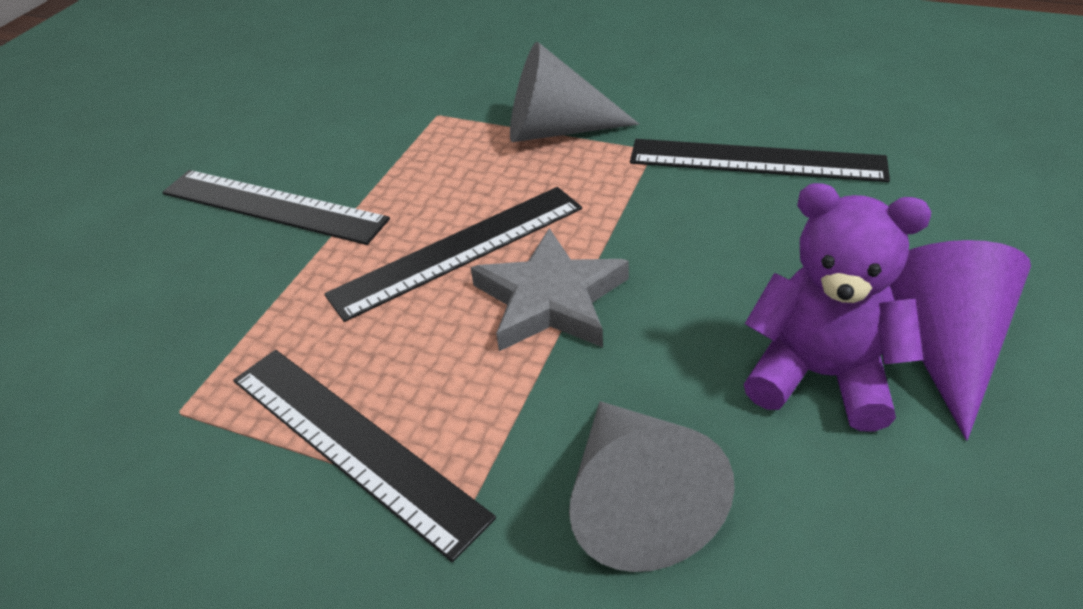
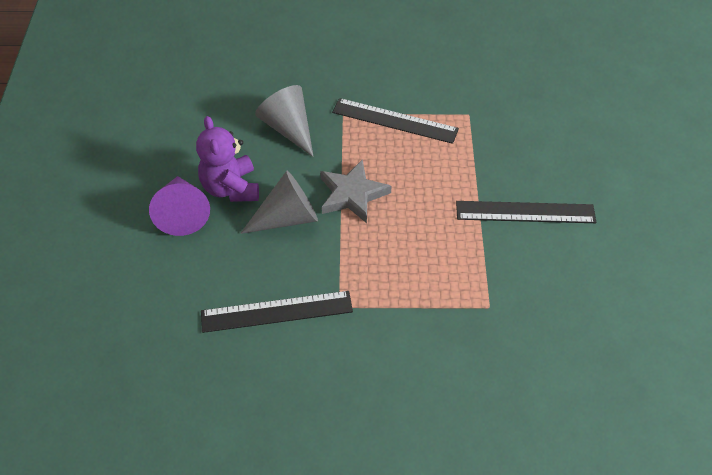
camera: 155 degrees right, 10 degrees up
black ruler [324,187,582,322] -> none
grey cone [510,42,639,142] -> grey cone moved to [240,171,318,234]
purple teddy bear [744,183,931,432] -> purple teddy bear turned 75 degrees clockwise [196,116,259,202]

